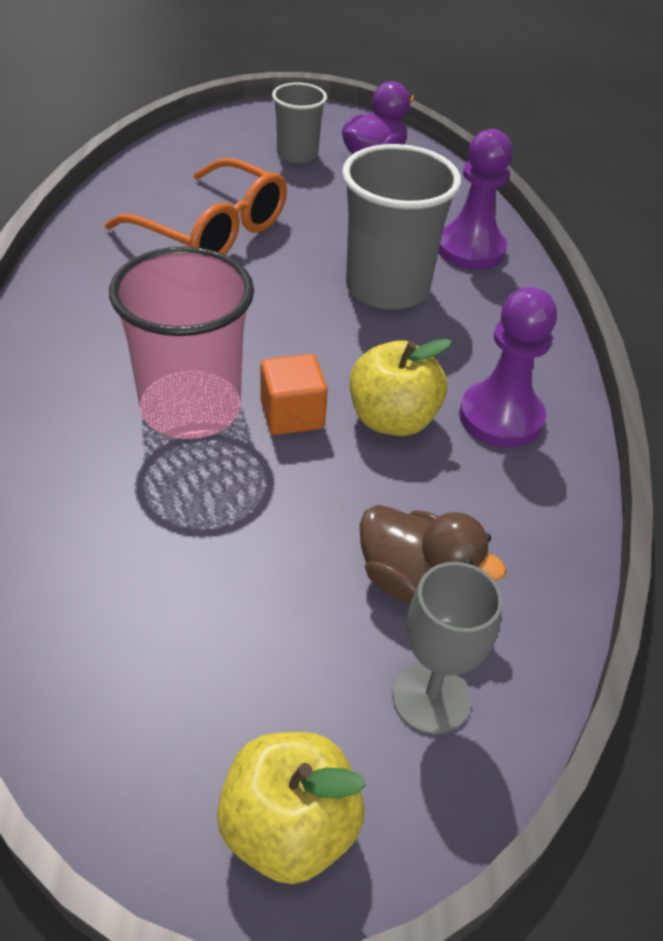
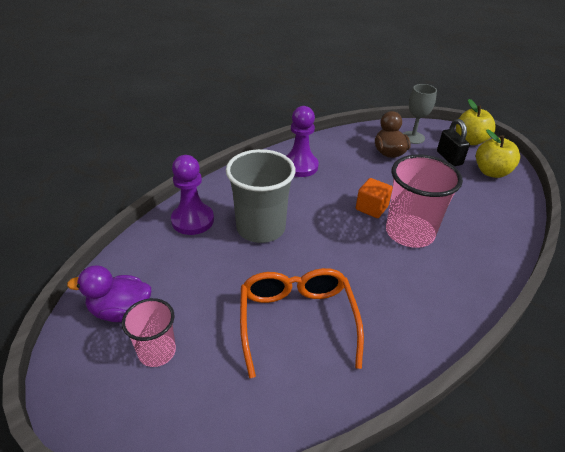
camera: 130 degrees left, 5 degrees down
grey cup [272,83,327,163] -> pink cup [122,298,176,367]
yellow apple [350,339,452,436] -> yellow apple moved to [476,129,520,178]
none -> black padlock [437,119,470,166]

